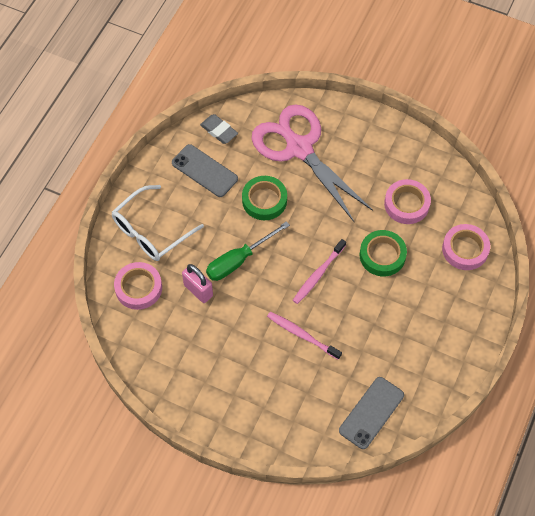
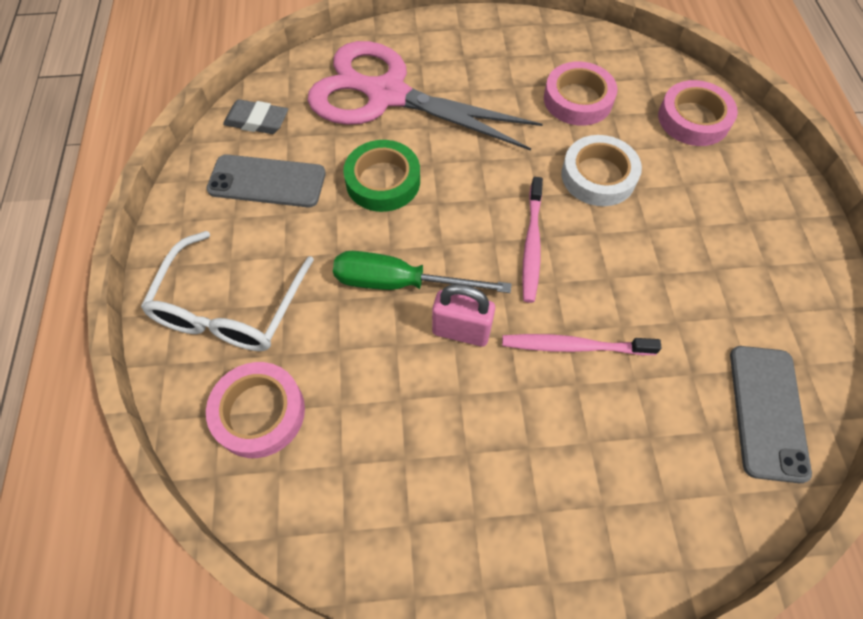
camera: 30 degrees left, 0 degrees up
pink padlock [182,264,213,303] -> pink padlock moved to [432,284,495,347]
green screwdriver [206,221,290,281] -> green screwdriver turned 75 degrees clockwise [333,251,511,293]
green tape [360,230,407,276] -> white tape [561,135,642,206]

